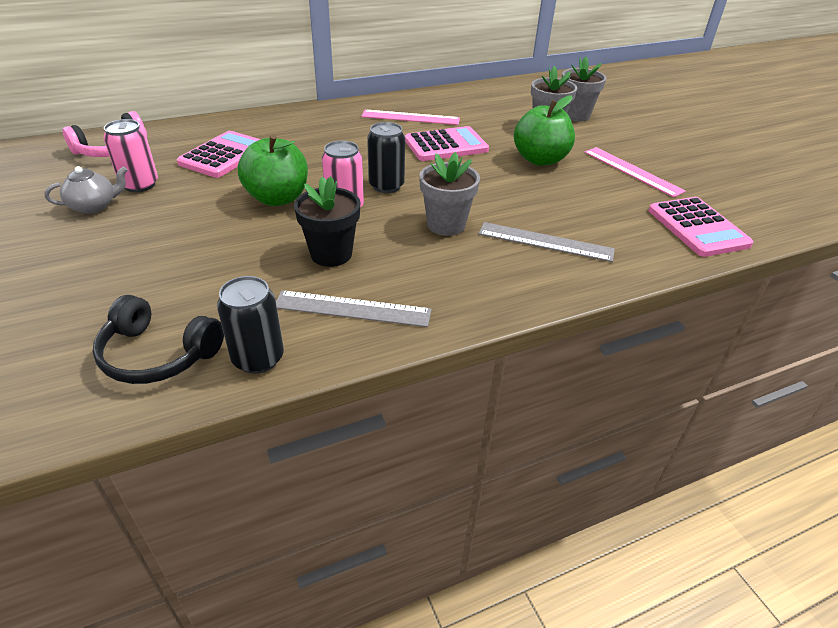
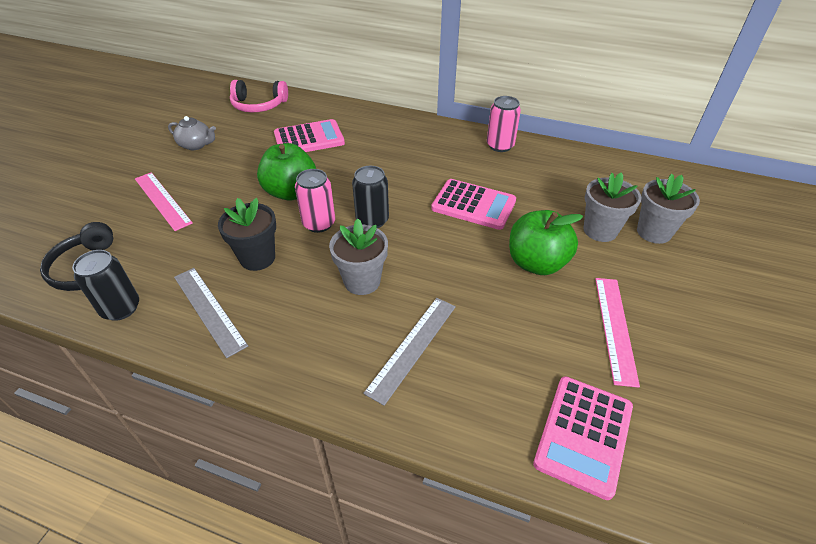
camera: 45 degrees right, 5 degrees up
pink can [103,119,158,192] -> pink can moved to [487,96,521,152]
pink ruler [361,110,460,125] -> pink ruler moved to [135,172,193,231]
grey ruler [479,222,615,262] -> grey ruler turned 60 degrees clockwise [363,298,456,406]

